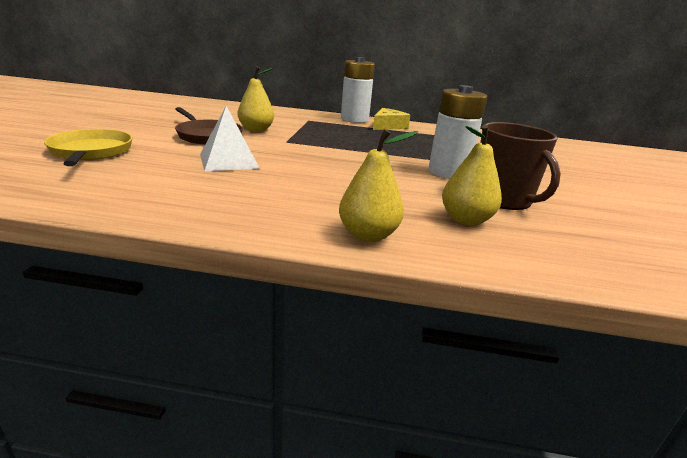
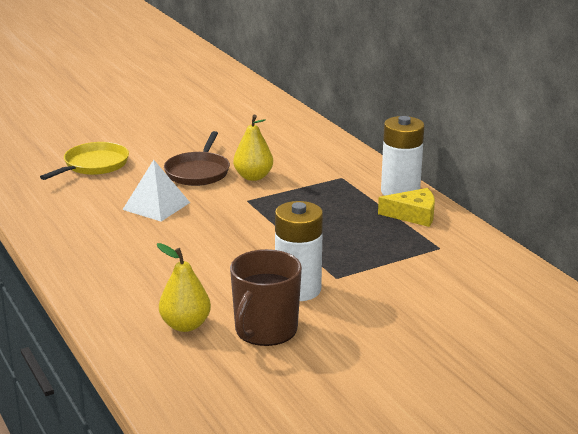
camera: 55 degrees right, 0 degrees up
yellow pear [339,129,418,242] -> none

